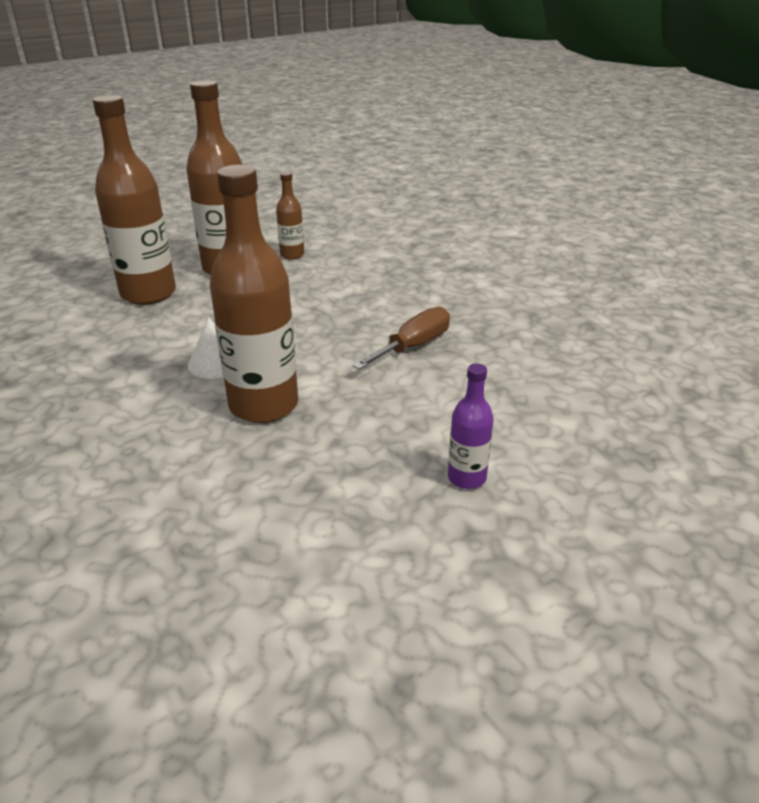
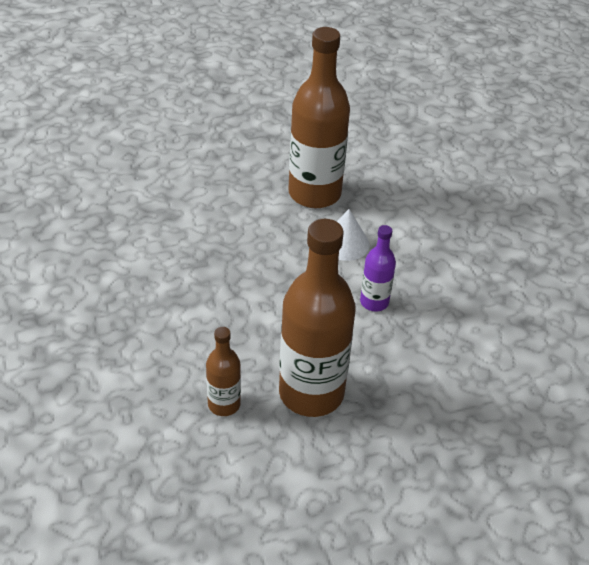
camera: 165 degrees left, 10 degrees up
brown bottle [93,95,176,305] -> none
brown screwdriver [353,307,450,370] -> none
purple bottle [448,363,494,489] -> purple bottle moved to [360,225,396,312]

